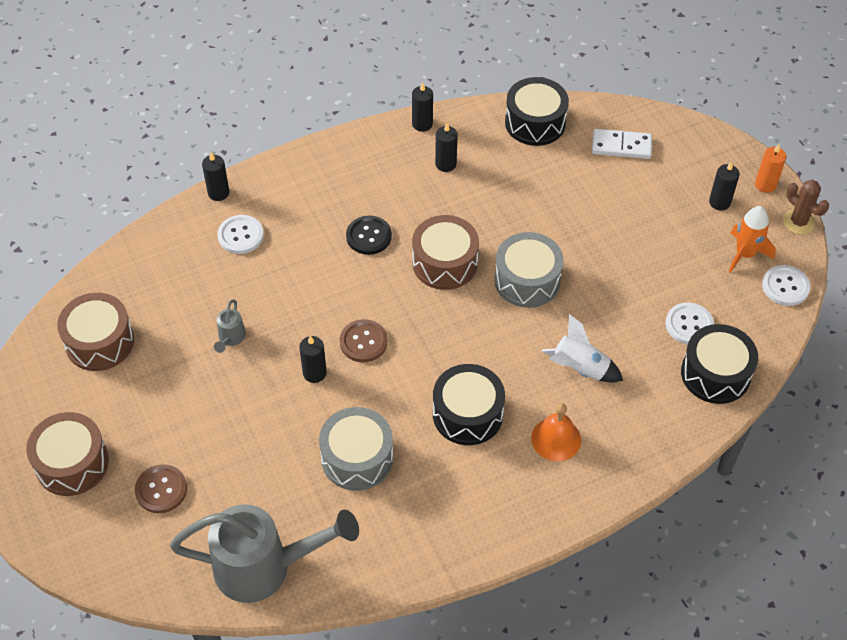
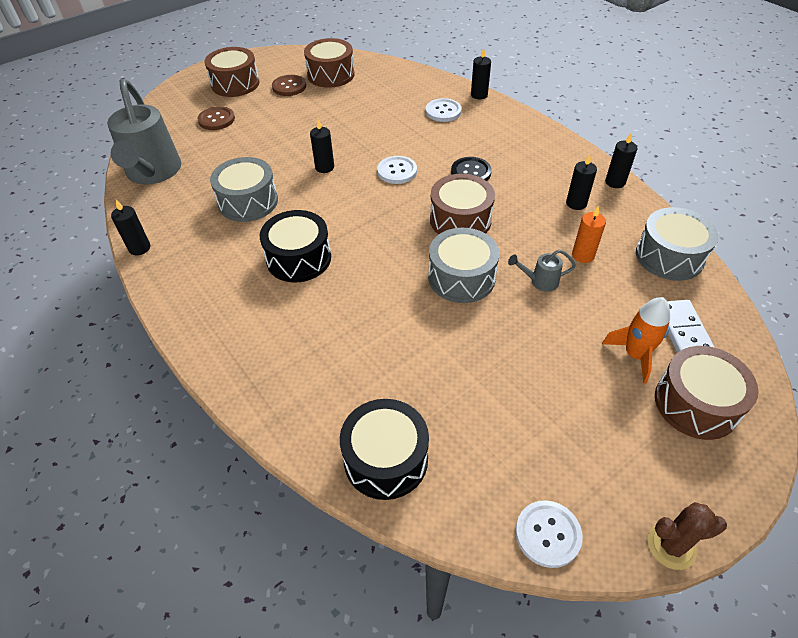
camera: 80 degrees right, 5 degrees down
grey watering can [214,300,246,353] -> grey watering can moved to [508,249,576,292]
brown button [340,319,388,362] -> brown button moved to [272,75,306,96]
black drum [505,77,569,146] -> grey drum [636,207,718,281]
orange bell [531,403,581,461] -> none
white rocket [541,314,623,383] -> none
white button [665,303,714,345] -> white button moved to [377,156,417,184]
black candle [709,161,740,210] -> black candle moved to [111,200,150,255]
orange rocket [728,206,776,273] -> orange rocket moved to [602,297,670,383]
orange candle [755,144,786,193] -> orange candle moved to [572,206,606,263]
brown cactus [783,180,829,234] -> brown cactus turned 45 degrees clockwise [648,502,727,570]
none -> brown drum [655,346,759,440]

